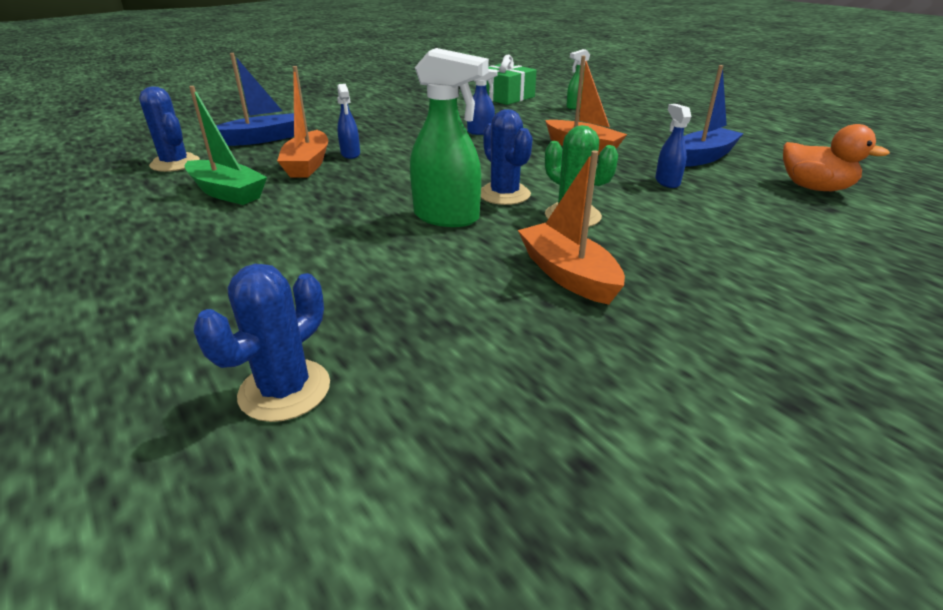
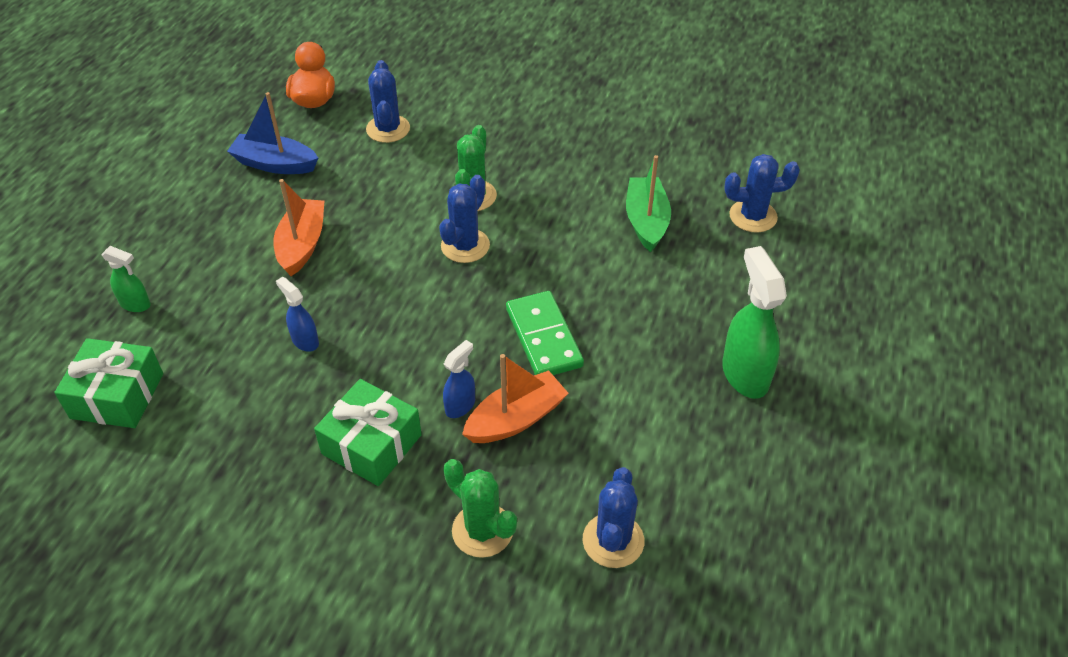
camera: 125 degrees left, 15 degrees up
green boat [185,86,267,205] -> green boat moved to [626,155,671,252]
blue boat [216,53,294,146] -> green cactus [443,459,517,558]
green spray bottle [410,48,489,227] -> green spray bottle moved to [722,246,787,399]
orange boat [518,150,625,305] -> none
blue spray bottle [655,104,691,188] -> none
none -> green gift [314,379,422,486]
none -> blue cactus [366,60,410,143]
none -> green domino [506,291,584,375]

